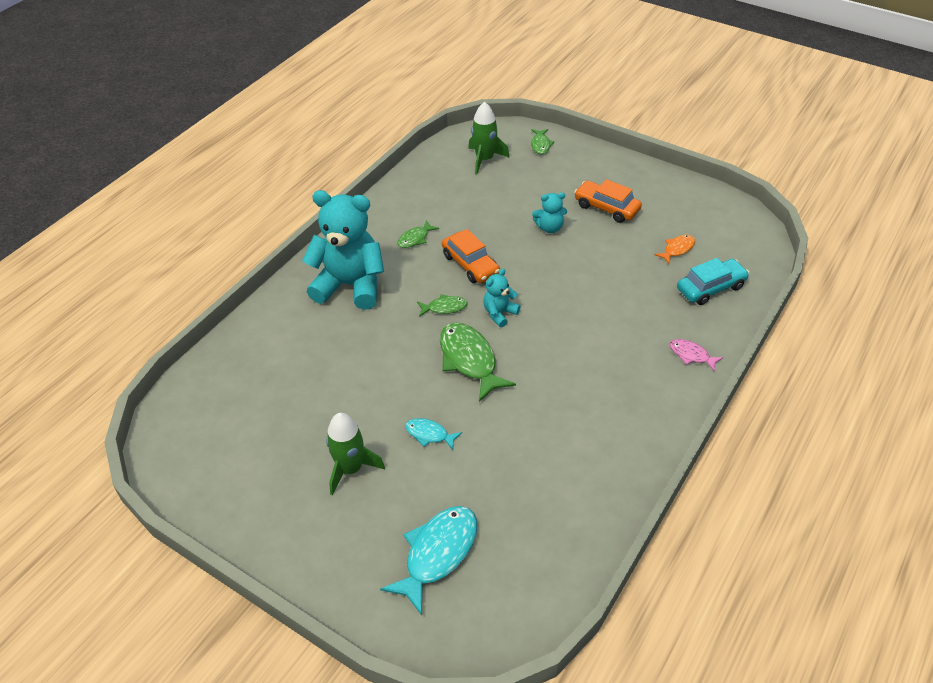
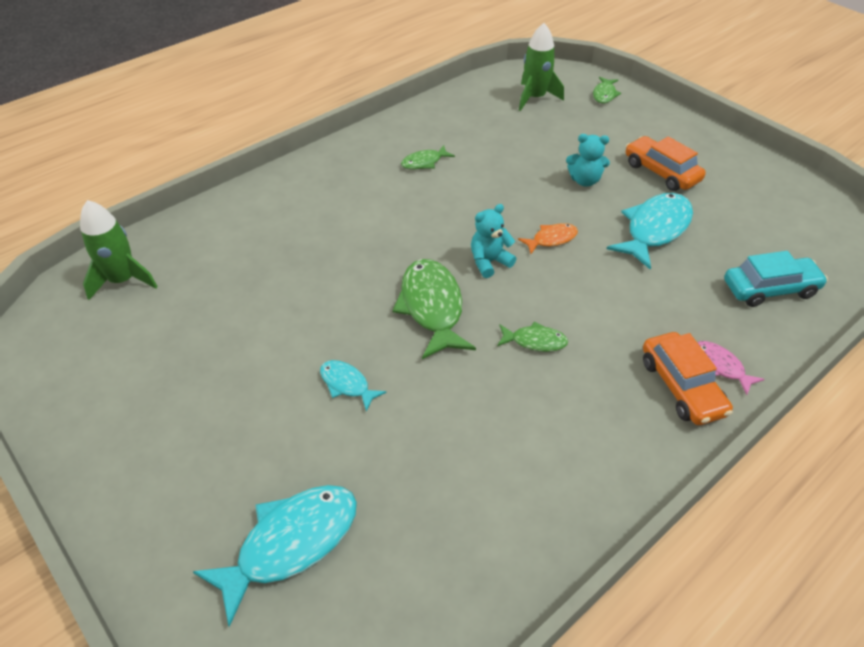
camera: 15 degrees right, 0 degrees up
turquoise teddy bear [302,190,384,310] -> none
green rocket [326,413,385,495] -> green rocket moved to [80,200,158,300]
green fish [417,294,468,317] -> green fish moved to [497,321,568,352]
orange car [442,229,500,283] -> orange car moved to [643,332,733,425]
orange fish [654,235,695,264] -> orange fish moved to [518,223,578,254]
none -> turquoise fish [607,193,693,270]

